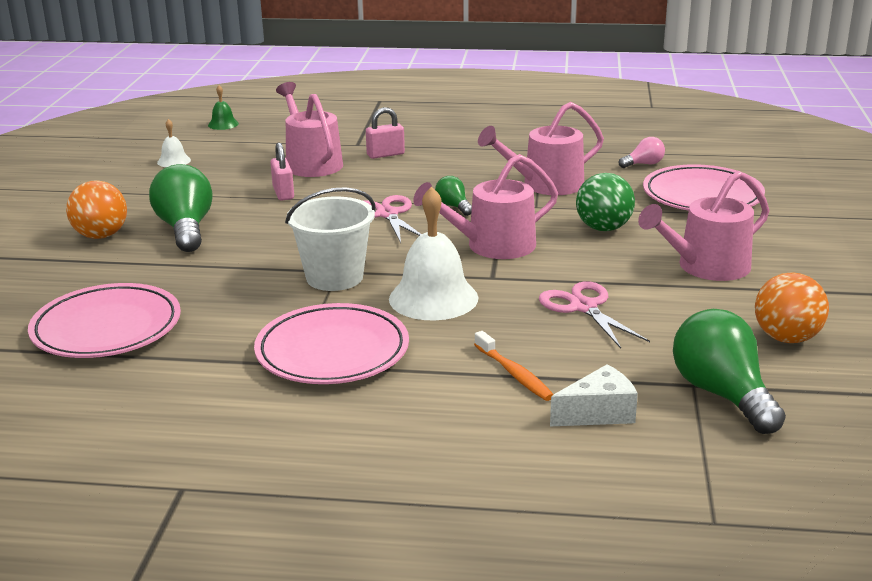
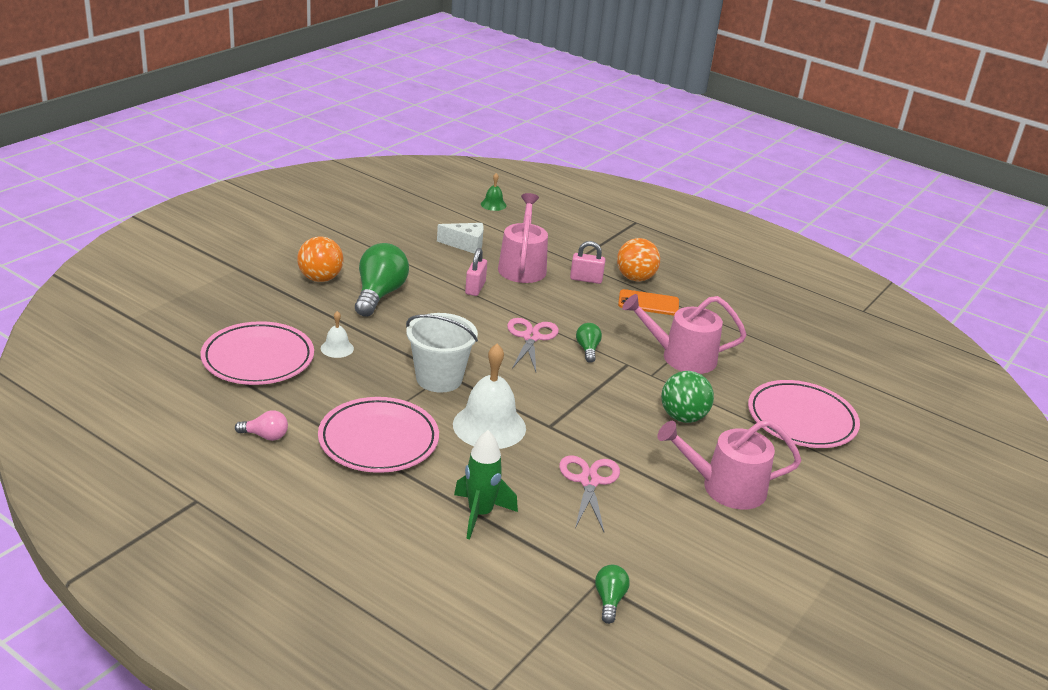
camera: 25 degrees right, 5 degrees up
white bell [157,119,191,167] -> white bell moved to [321,311,354,358]
pink watering can [413,154,558,259] -> none
orange toothbrush [474,331,554,401] -> green rocket [454,430,518,539]
white cheese [550,364,638,426] -> white cheese moved to [437,223,484,254]
pink light bulb [618,137,665,168] -> pink light bulb moved to [235,410,288,441]
green light bulb [673,309,786,434] -> green light bulb [595,565,630,624], size x0.50
orange ball [755,272,829,343] -> orange ball moved to [617,238,660,281]
none -> orange phone [618,289,679,316]

